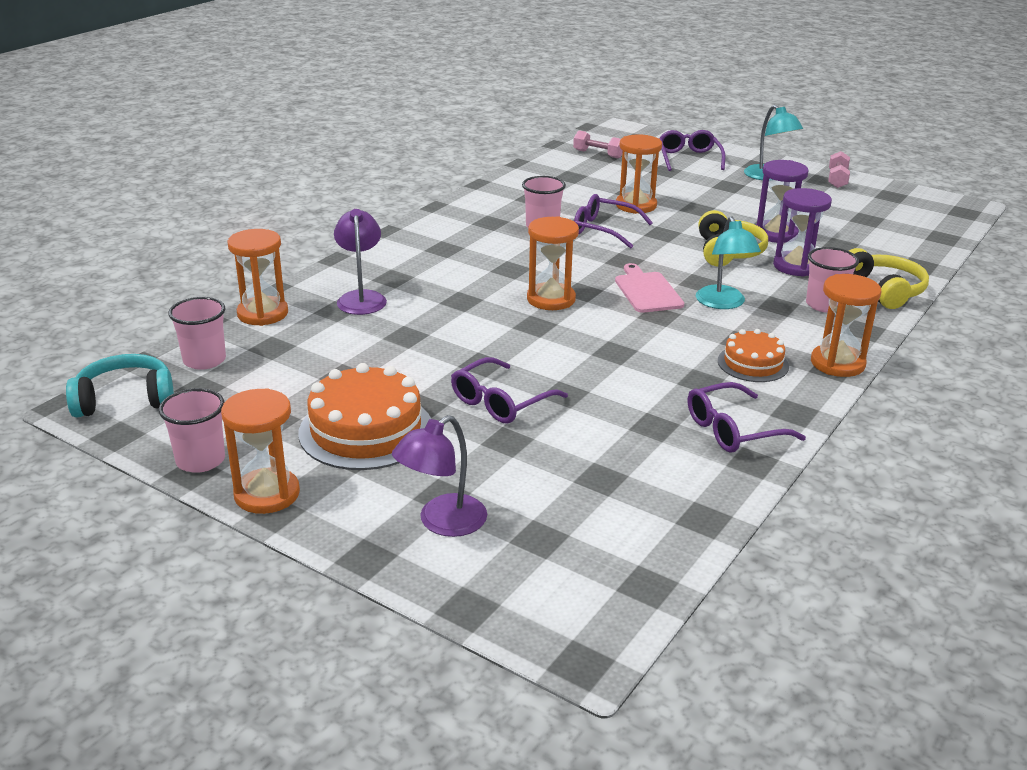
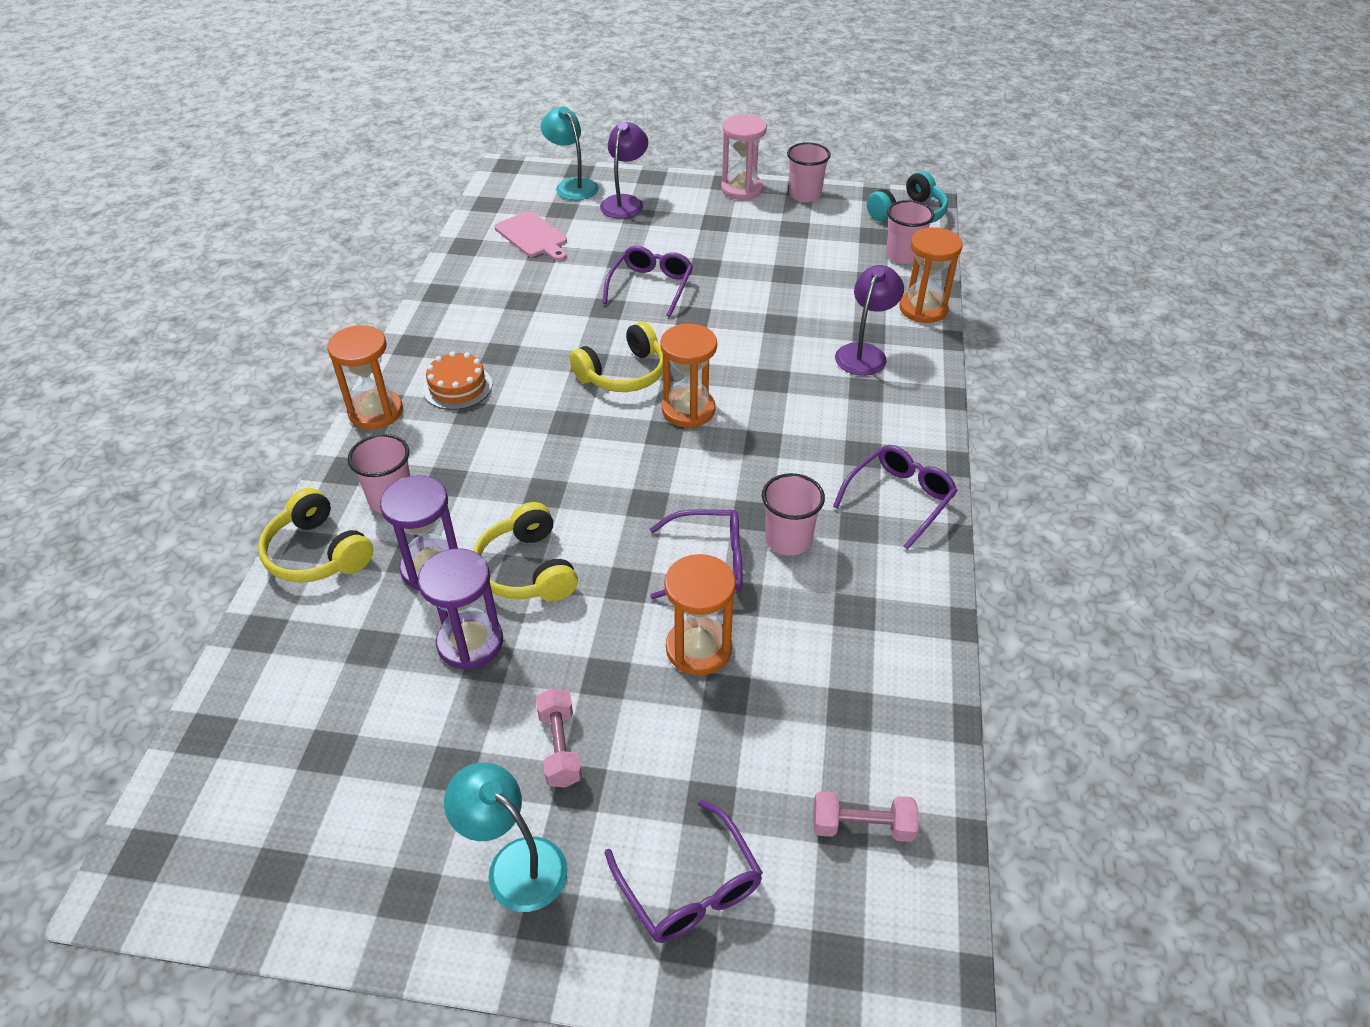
camera: 155 degrees right, 15 degrees up
orange hourglass [221,388,300,514] -> pink hourglass [721,115,767,200]
orange cake [299,363,431,470] -> none
purple lamp [334,209,387,315] -> purple lamp turned 120 degrees counterclockwise [835,265,904,376]
pink cutting board [615,263,684,313] -> pink cutting board moved to [495,211,567,261]
purple glasses [688,382,806,453] -> purple glasses moved to [833,445,957,550]
turquoise lamp [696,216,761,309] -> turquoise lamp moved to [541,106,598,200]
pink dumbbell [828,151,850,188] -> pink dumbbell moved to [536,688,582,788]
none -> yellow headphones [570,321,663,392]

